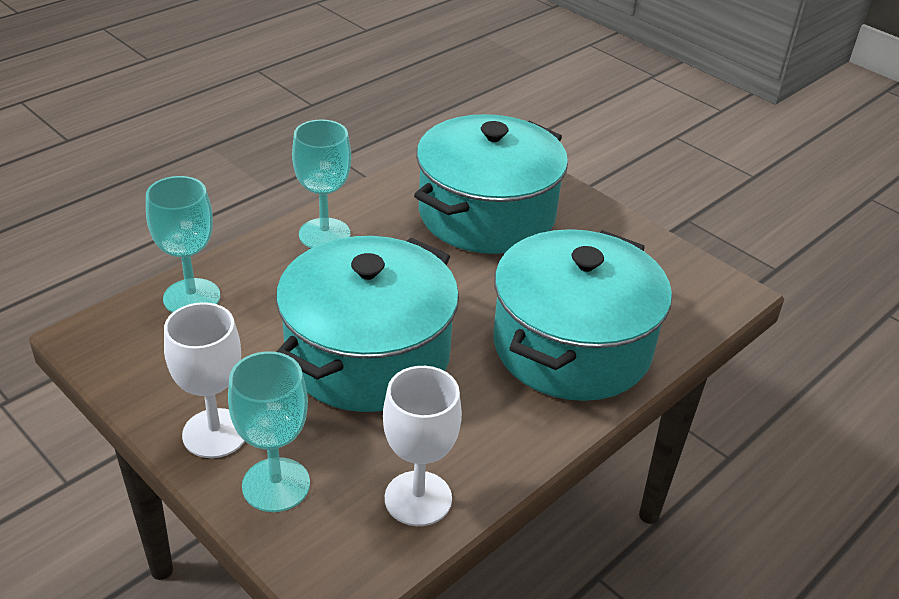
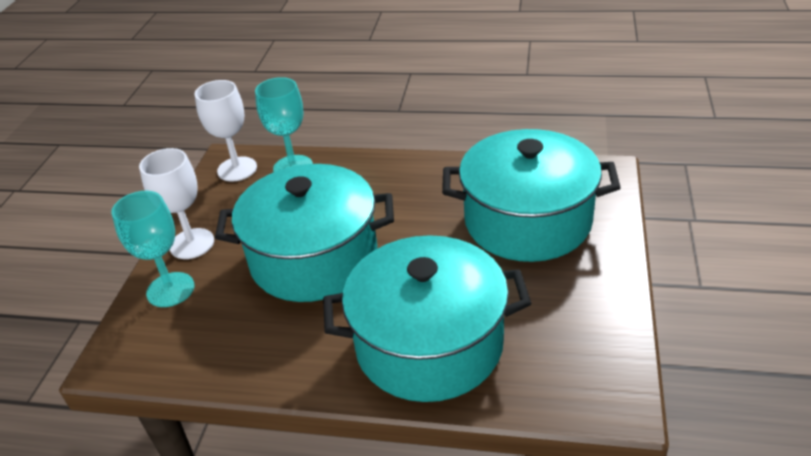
camera: 60 degrees right, 0 degrees up
turquoise goblet [292,120,351,248] -> none
white goblet [383,366,462,526] -> white goblet moved to [194,80,257,182]

